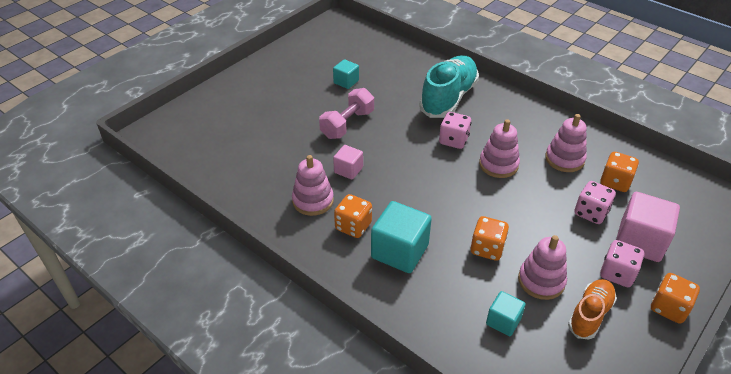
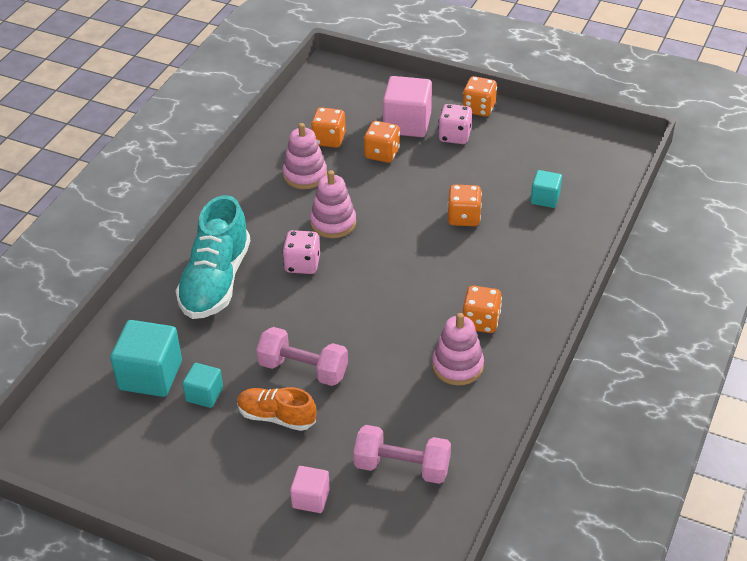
camera: 105 degrees left, 0 degrees up
pink cube [333,145,363,180] -> pink cube moved to [290,466,330,513]
turquoise cube [371,201,432,273] -> turquoise cube moved to [110,320,182,397]
turquoise shoe [419,55,479,118] -> turquoise shoe turned 90 degrees counterclockwise [176,195,251,319]
pink stacking toy [518,235,567,300] -> none
orange shoe [568,279,617,339] -> orange shoe moved to [237,387,316,431]
pink dice [574,181,616,224] -> orange dice [364,121,400,163]
none -> pink dumbbell [353,425,451,484]

